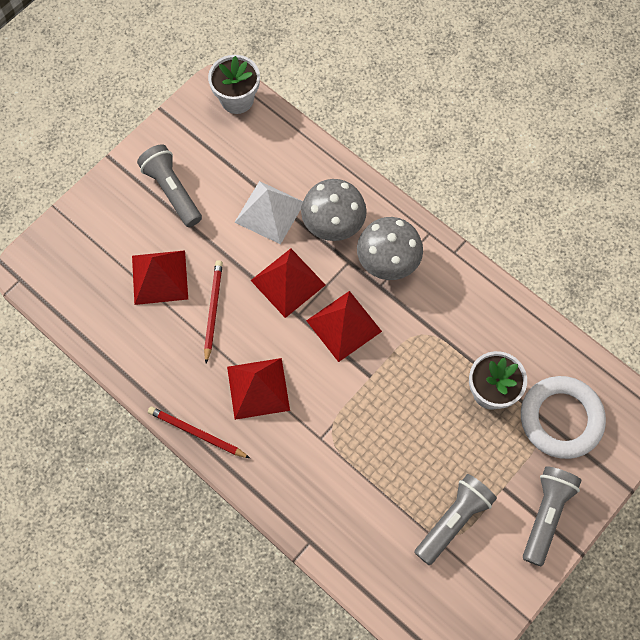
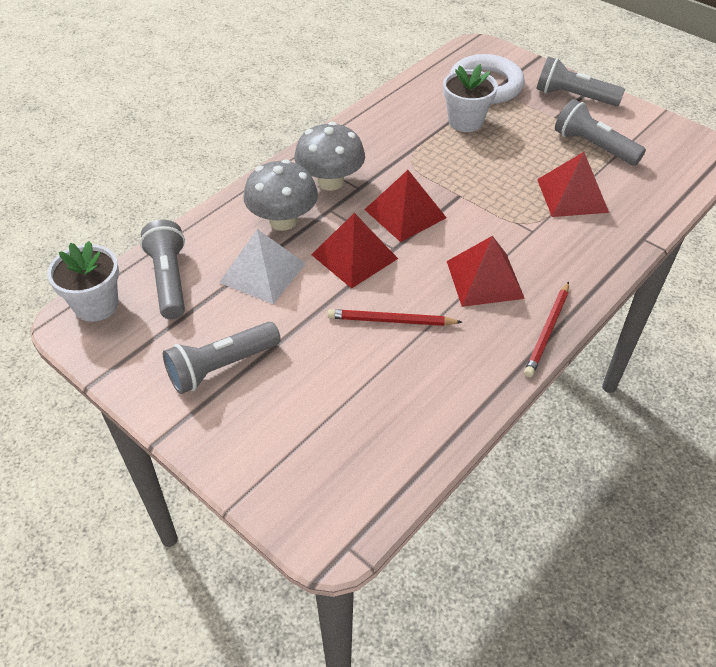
camera: 90 degrees left, 20 degrees down
red pyramid [132,250,188,305] -> red pyramid moved to [537,152,609,217]
none -> grey flashlight [140,220,185,319]

